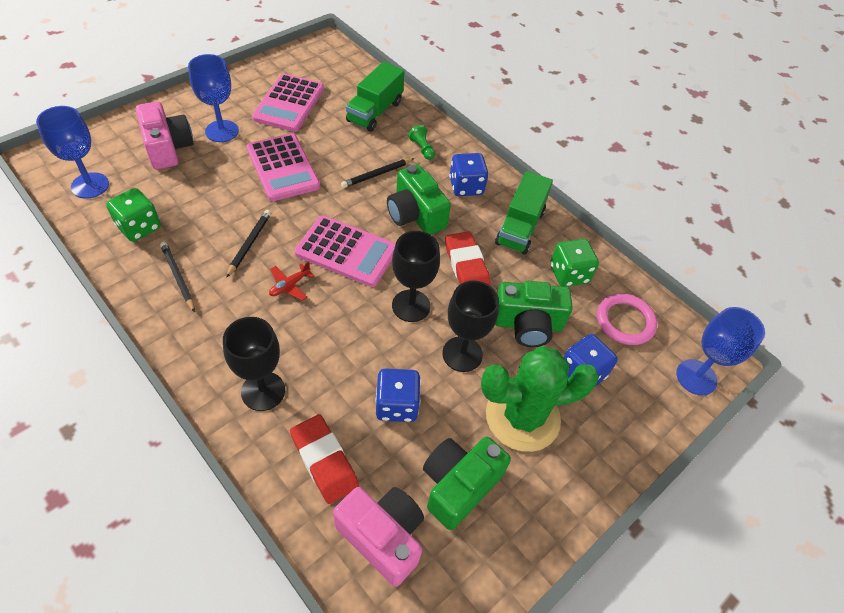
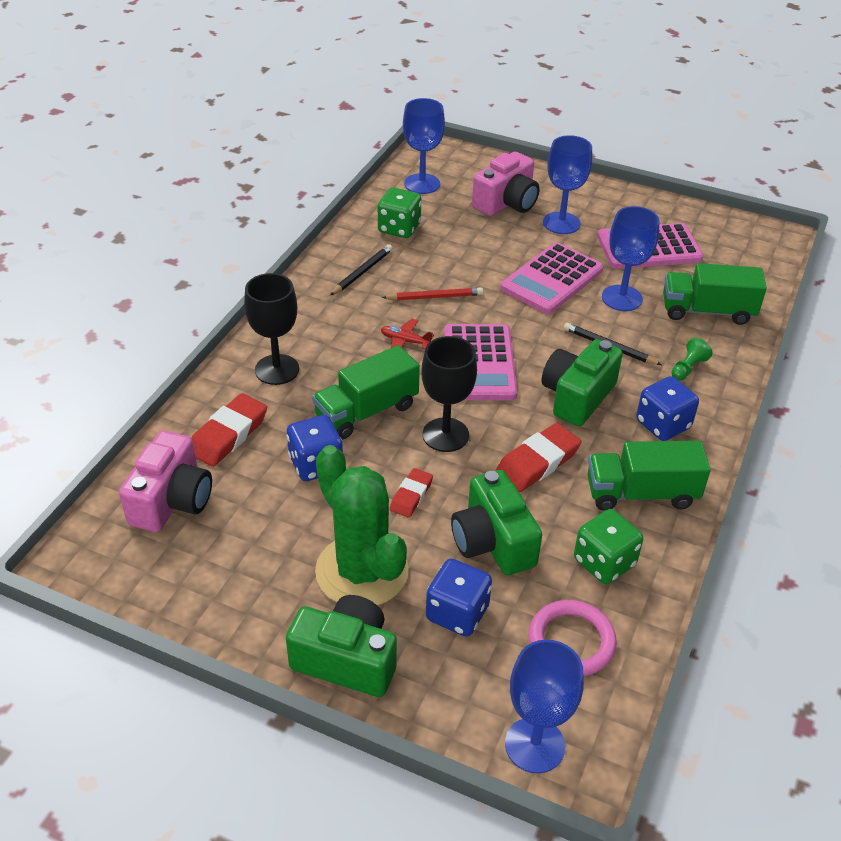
camera: 70 degrees right, 10 degrees down
black pencil [226,210,271,278] -> red pencil [382,287,484,300]
green camera [423,437,511,530] -> green camera moved to [286,595,397,697]
black goblet [442,280,499,372] -> red eraser [390,468,433,518]
none -> green truck [312,345,420,439]
none -> blue goblet [602,206,659,311]

